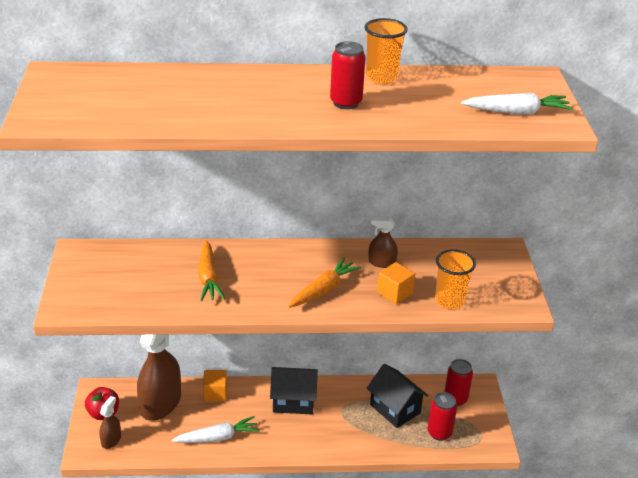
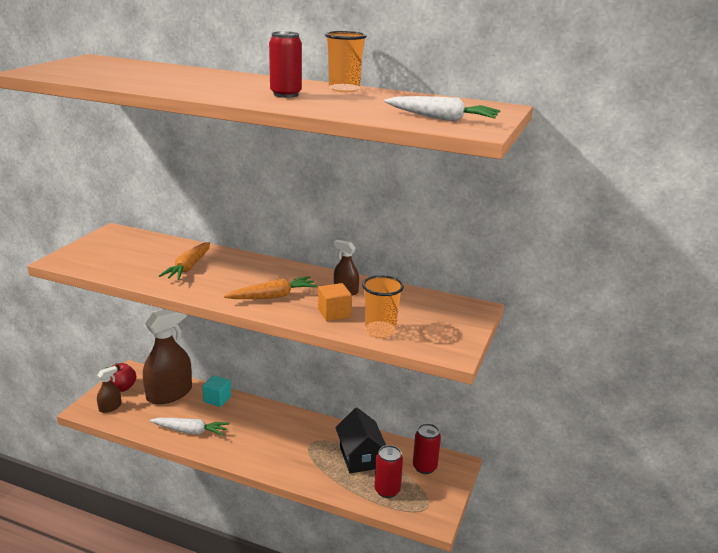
camera: 25 degrees right, 10 degrees down
orange cube [203,370,227,401] -> turquoise cube [202,375,231,407]
black house [270,367,318,414] -> none

